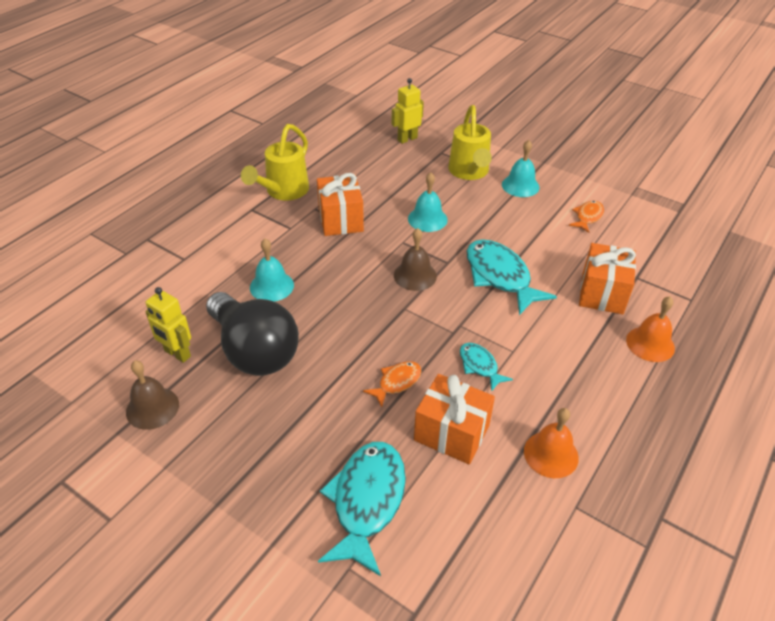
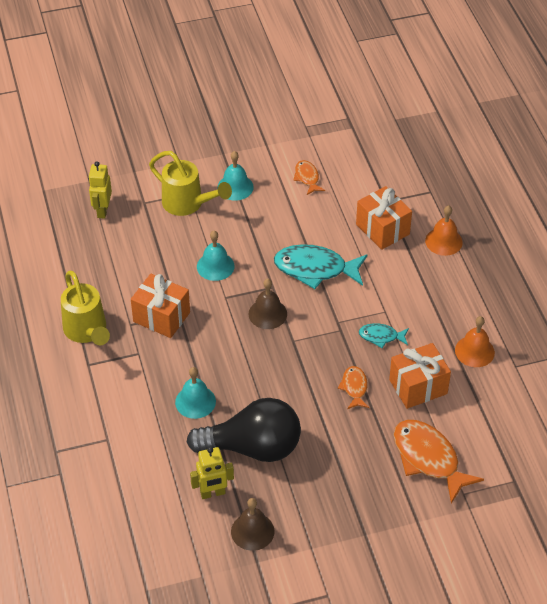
camera: 50 degrees left, 5 degrees up
turquoise fish [318,442,406,576] -> orange fish [393,420,484,504]

